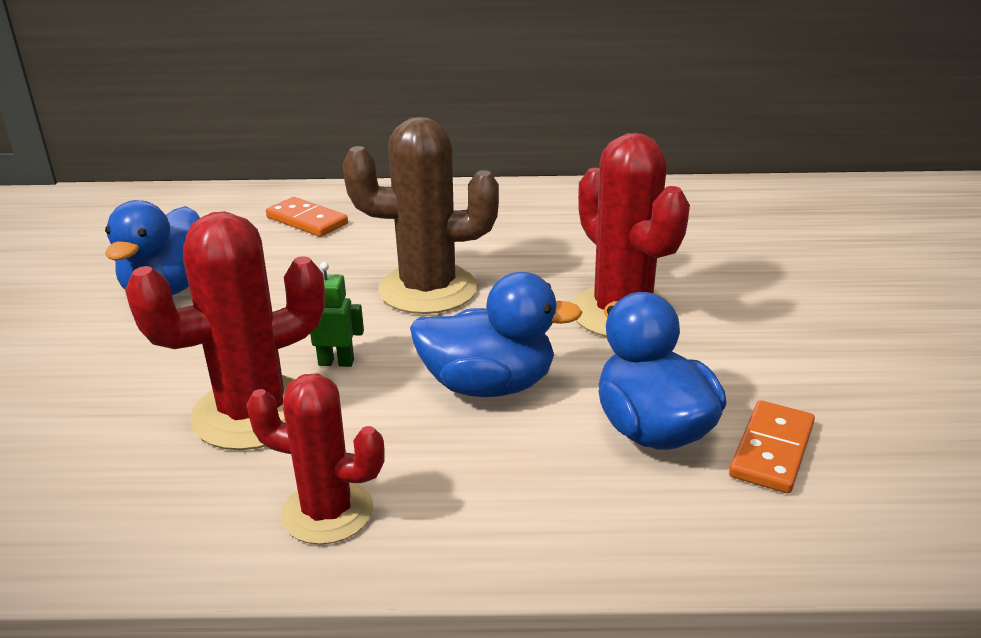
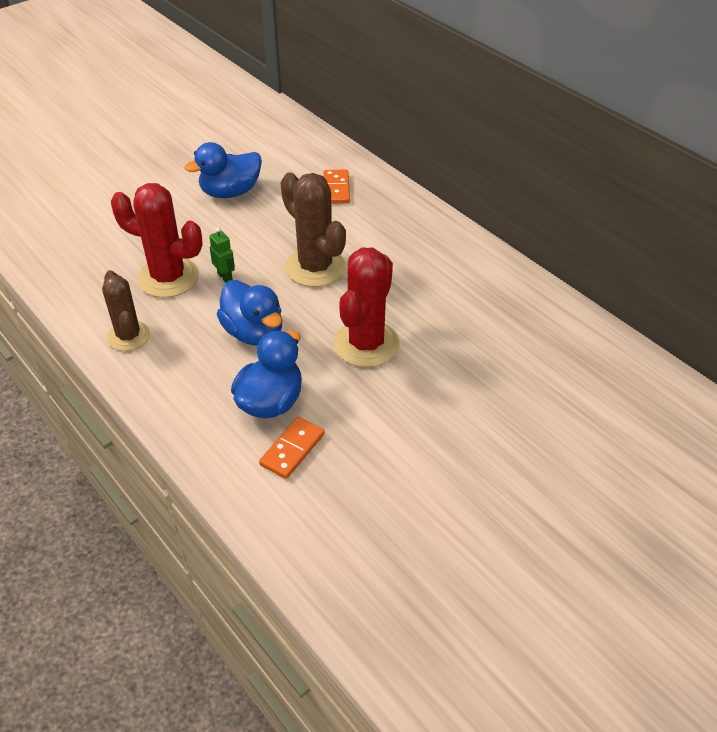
camera: 50 degrees right, 15 degrees up
red cactus [246,374,385,545] -> brown cactus [102,270,150,351]
orange domino [729,400,815,493] -> orange domino turned 45 degrees counterclockwise [259,417,325,479]

